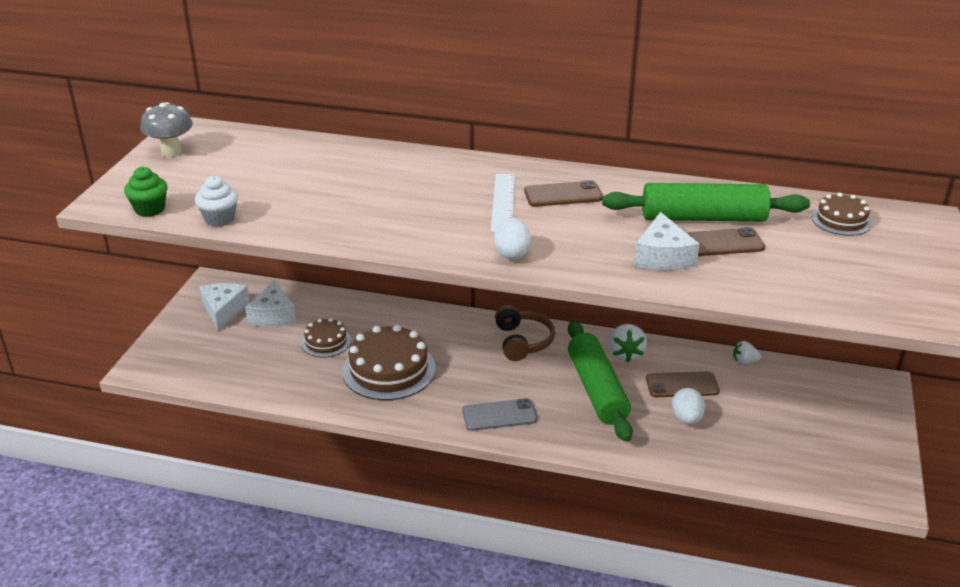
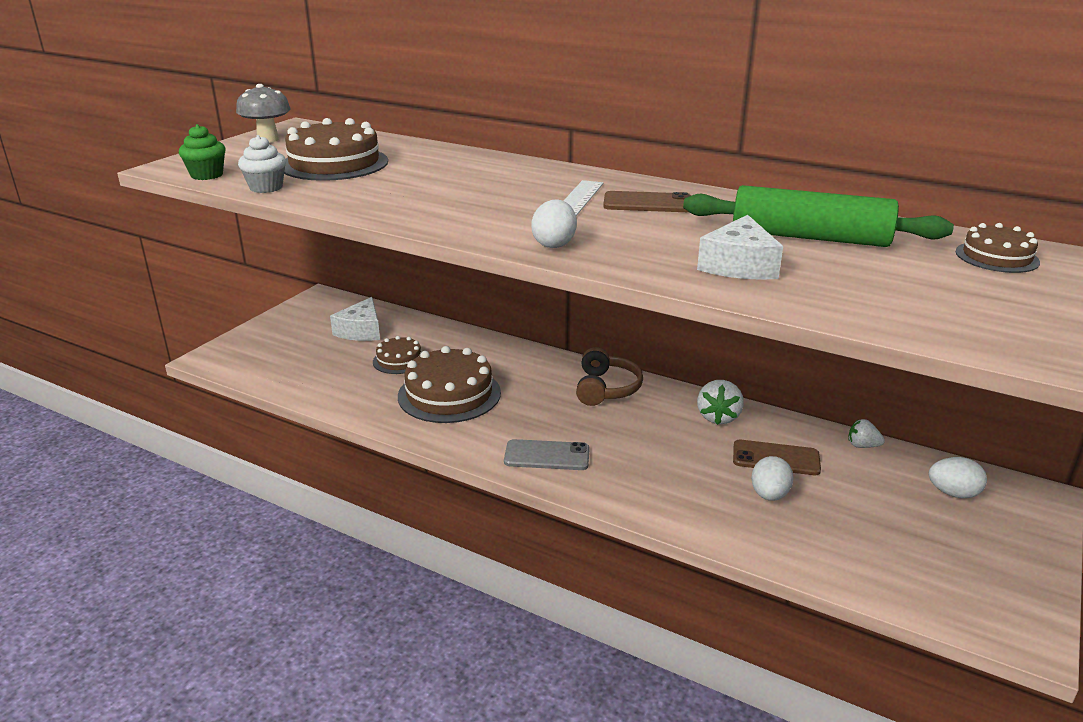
camera: 15 degrees right, 5 degrees down
white cheese [200,283,250,331] -> none
green rolling pin [568,321,633,442] -> none
brown phone [686,227,765,256] -> none
none -> brown cake [284,118,388,181]
none -> white egg [929,457,987,498]

